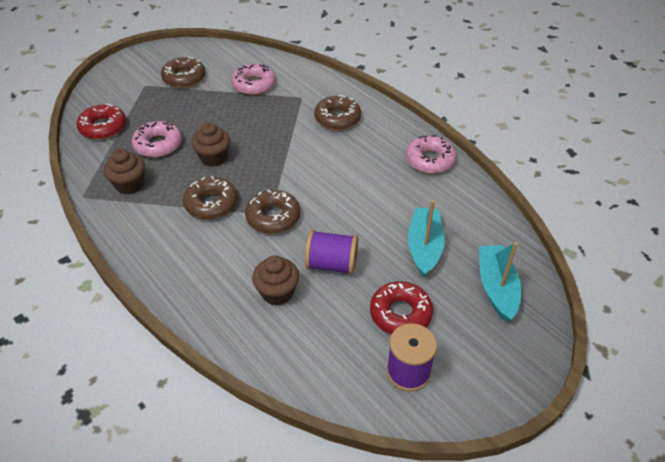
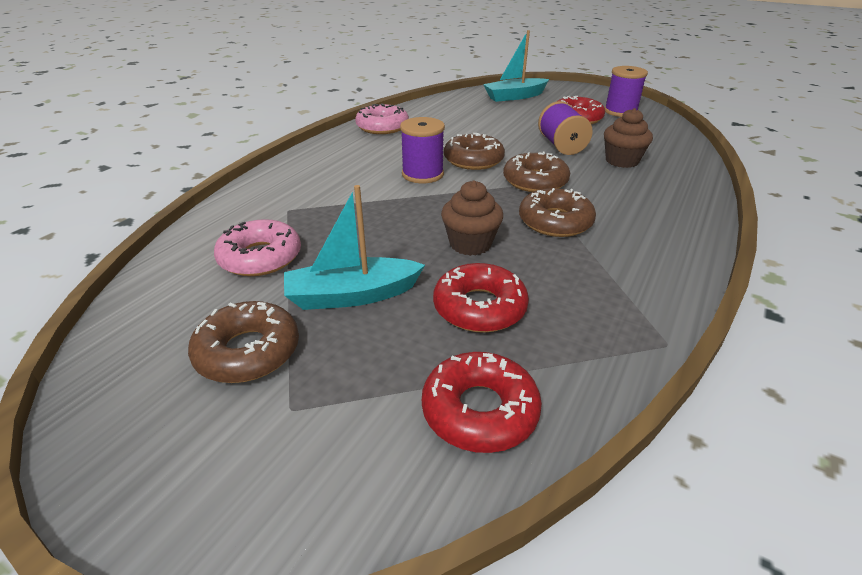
camera: 110 degrees left, 10 degrees down
brown cupcake [104,149,145,195] -> none
pink donut [132,121,182,158] -> red donut [433,263,529,333]
brown donut [314,95,361,130] -> brown donut moved to [444,133,505,170]
turquoise boat [408,200,445,277] -> turquoise boat moved to [284,185,425,310]
none -> purple spool [400,117,445,183]

